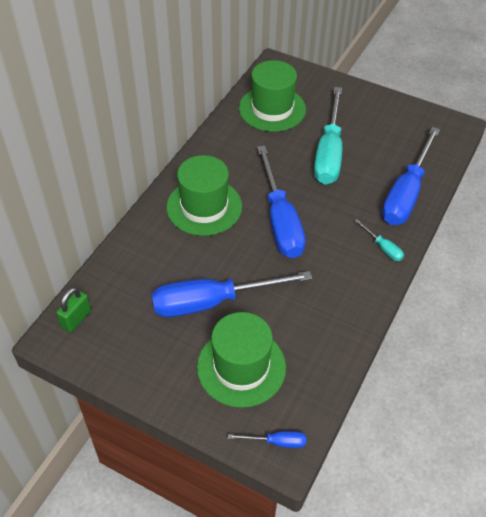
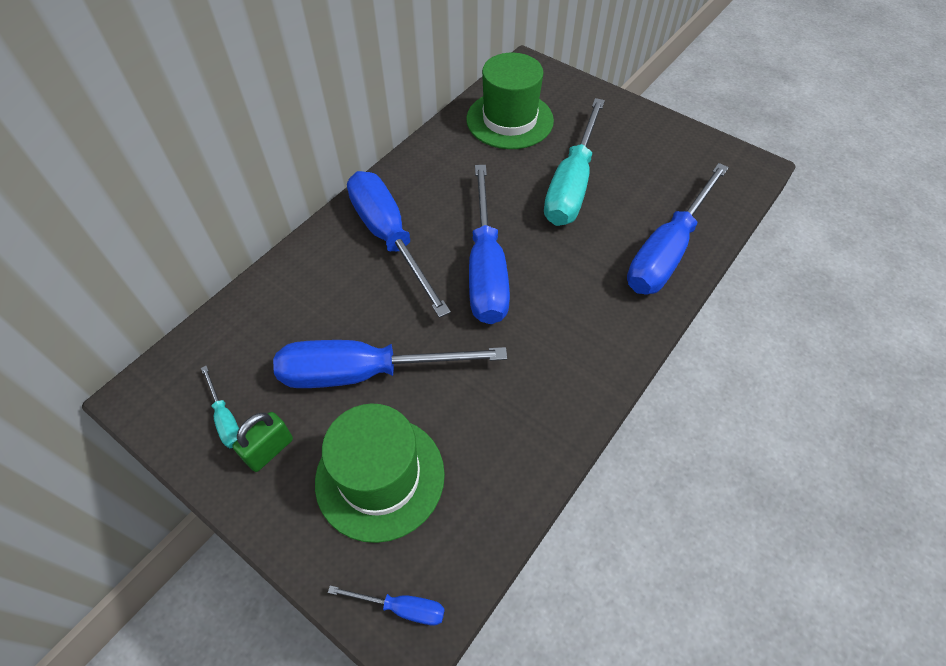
camera: 10 degrees right, 5 degrees up
green padlock [56,287,91,332] -> green padlock moved to [232,412,293,472]
green hat [167,155,242,236] -> blue screwdriver [347,171,451,318]
turquoise screwdriver [354,219,404,261] -> turquoise screwdriver moved to [201,366,239,448]

